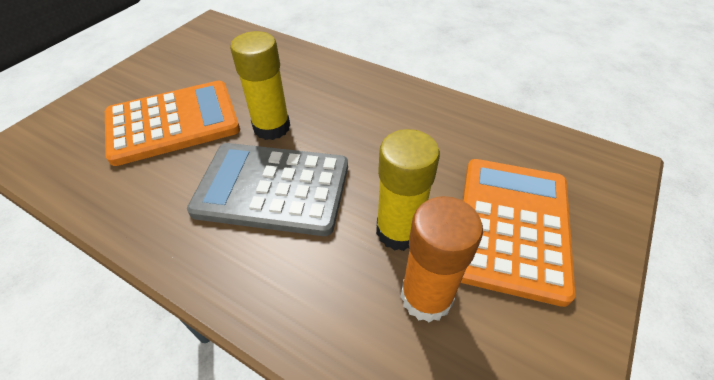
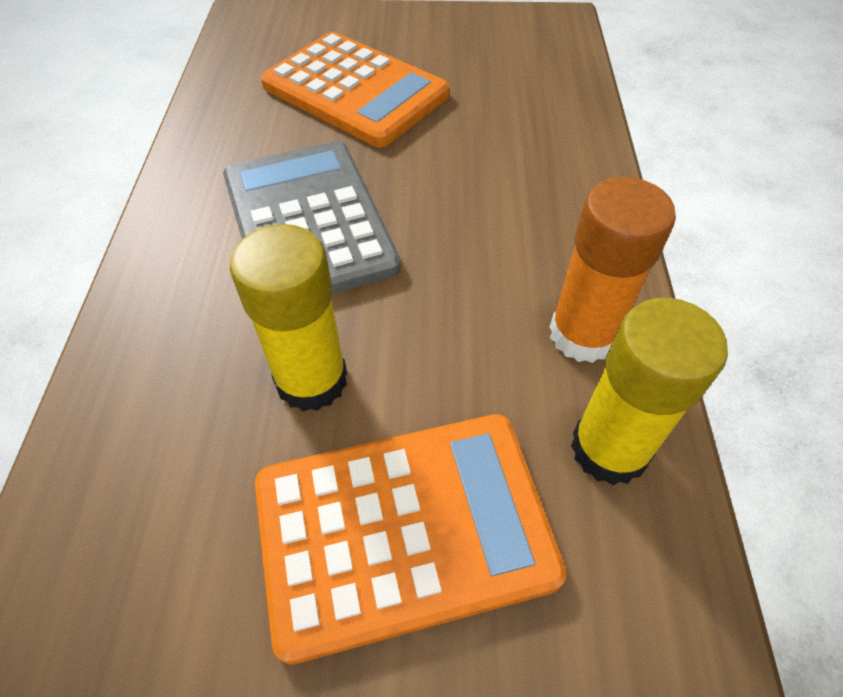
camera: 60 degrees right, 5 degrees up
yellow glue stick [230,31,290,140] -> yellow glue stick moved to [571,298,728,485]
orange glue stick [401,196,483,322] -> orange glue stick moved to [550,177,676,363]

